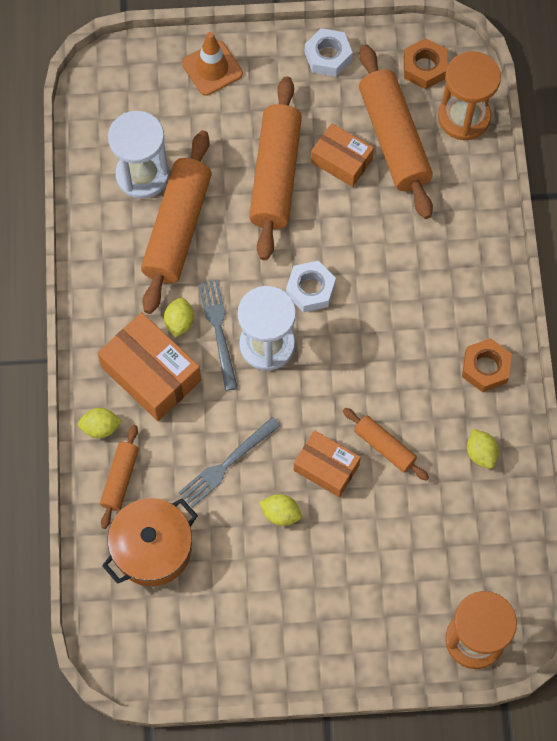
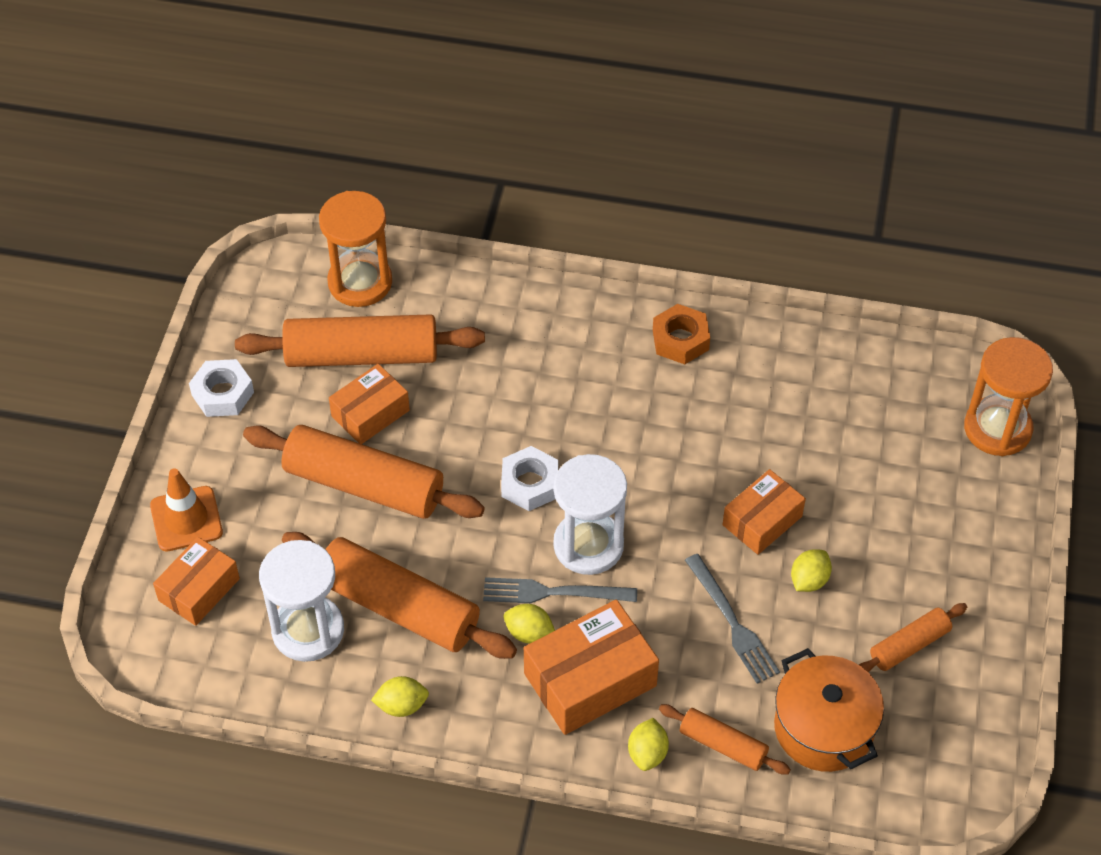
camera: 75 degrees left, 15 degrees down
orange rolling pin [343,408,429,481] -> orange rolling pin moved to [859,603,967,673]
orange nut [404,38,448,89] -> none
yellow lemon [467,429,499,469] -> yellow lemon moved to [371,676,429,717]
none -> orange box [153,537,240,626]

